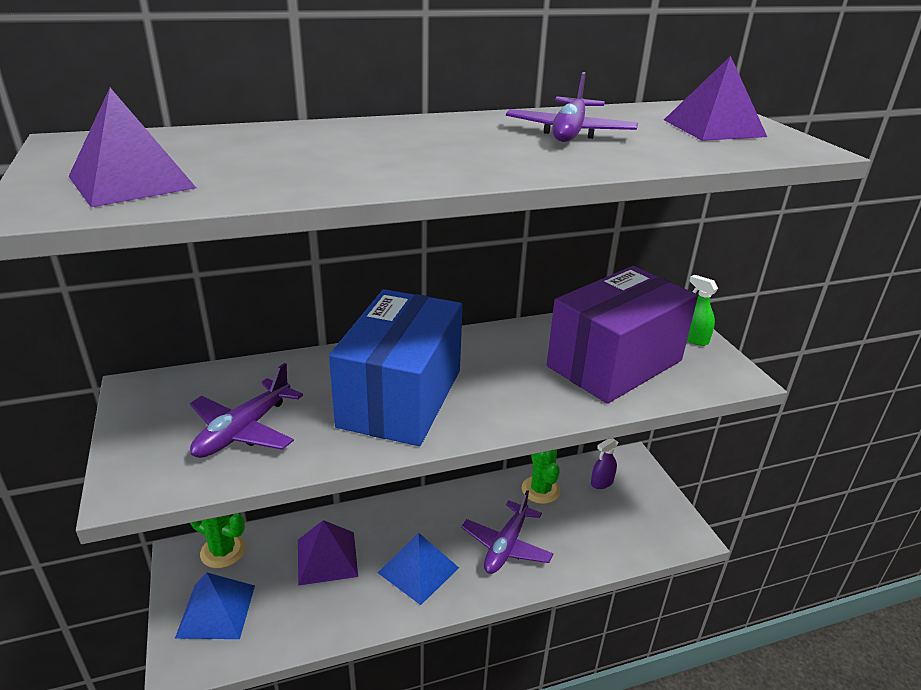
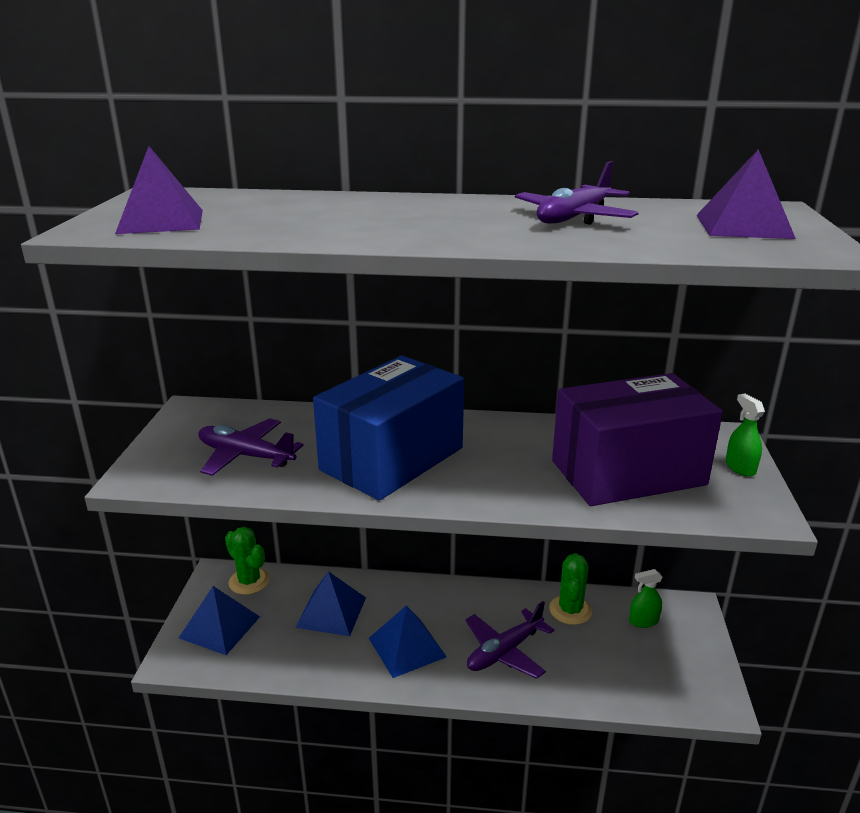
camera: 25 degrees right, 5 degrees down
purple plane [190,363,303,458] -> purple plane turned 60 degrees clockwise [198,418,304,476]
purple pyramid [298,520,358,586] -> blue pyramid [295,571,366,636]
purple spray bottle [591,438,618,489] -> green spray bottle [629,569,663,628]

